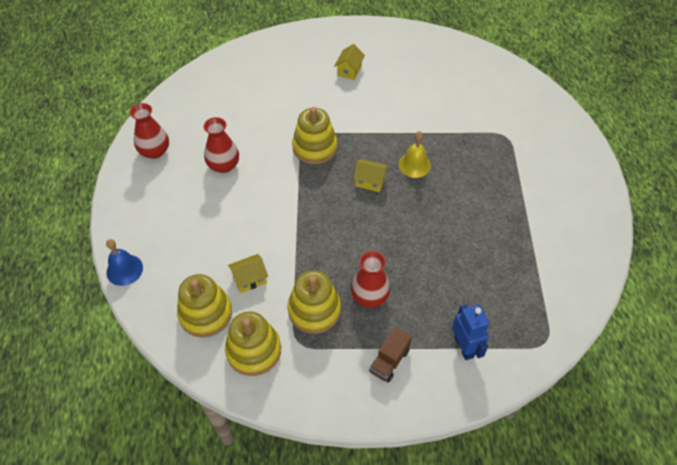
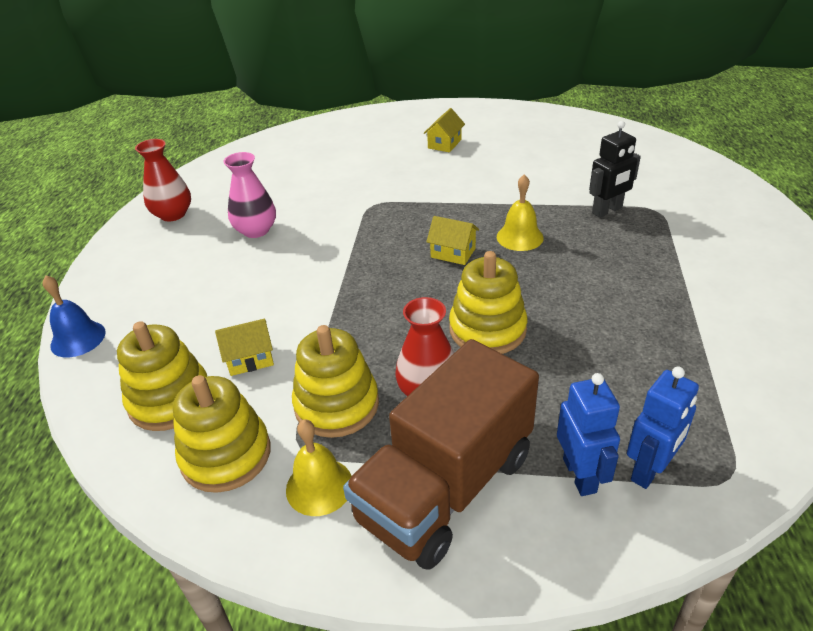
camera: 10 degrees right, 15 degrees down
red vase [204,117,239,173] -> pink vase [224,152,276,238]
yellow stacking toy [292,107,337,165] -> yellow stacking toy moved to [449,251,527,354]
brown truck [369,327,412,383] -> brown truck [343,339,539,570], size x2.34
none -> yellow bell [286,420,352,516]
none -> black robot [589,121,641,218]
none -> blue robot [627,366,699,489]

